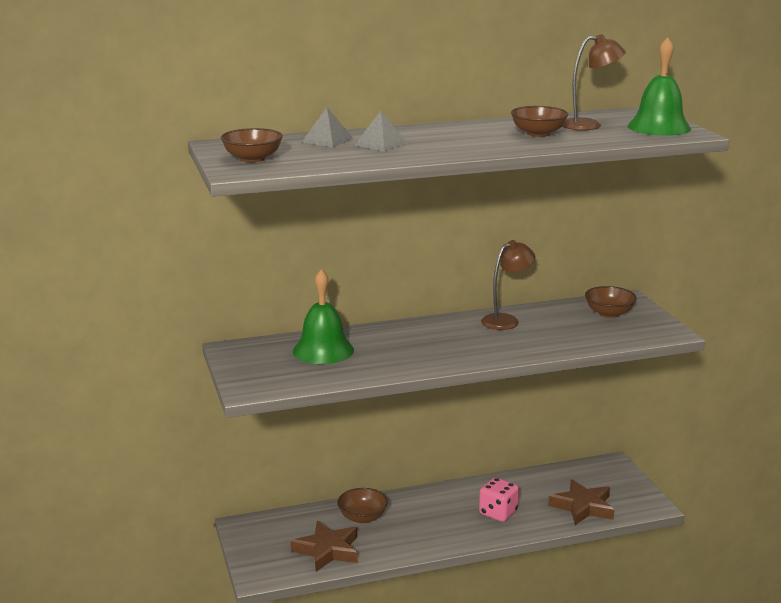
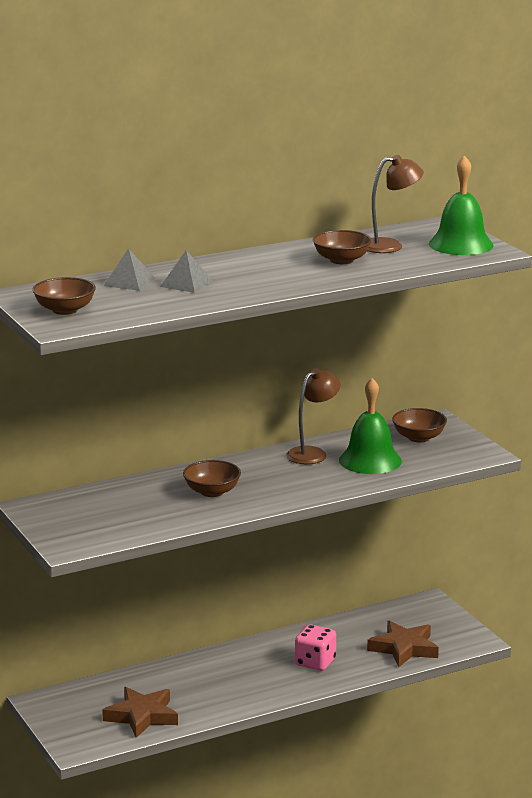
camera: 10 degrees left, 0 degrees up
green bell [293,269,354,364] -> green bell moved to [339,378,402,474]
brown bowl [337,488,388,523] -> brown bowl moved to [183,460,241,497]

